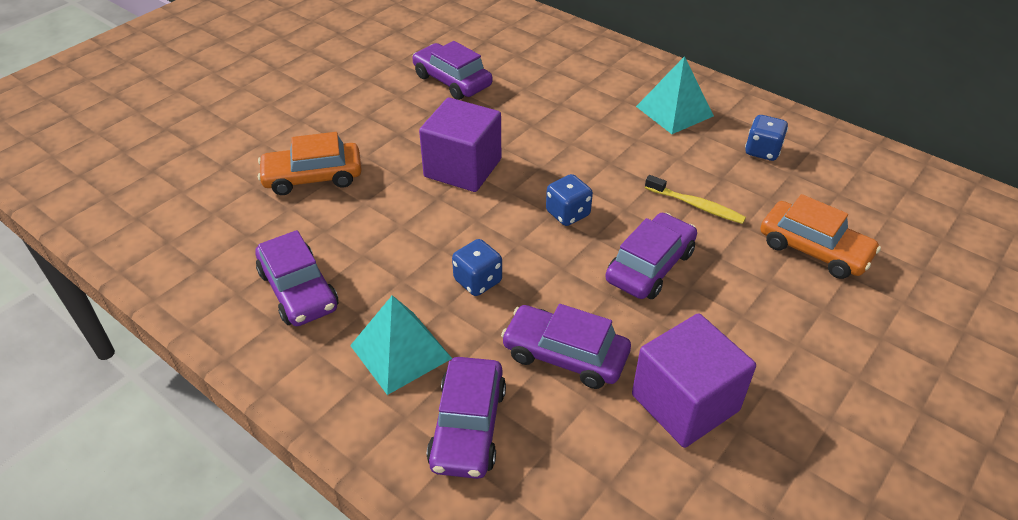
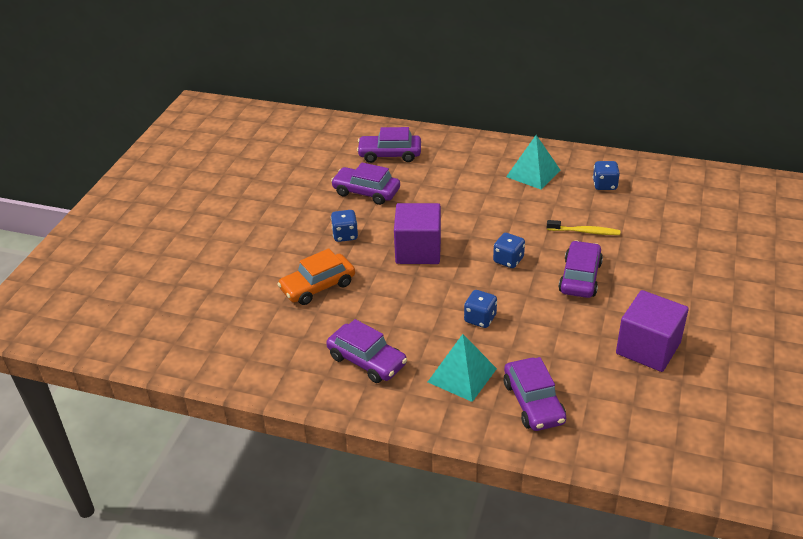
camera: 20 degrees left, 5 degrees down
purple car [501,304,631,389] -> purple car moved to [357,127,421,163]
orange car [761,194,881,279] -> none
none -> blue dice [331,210,358,242]

